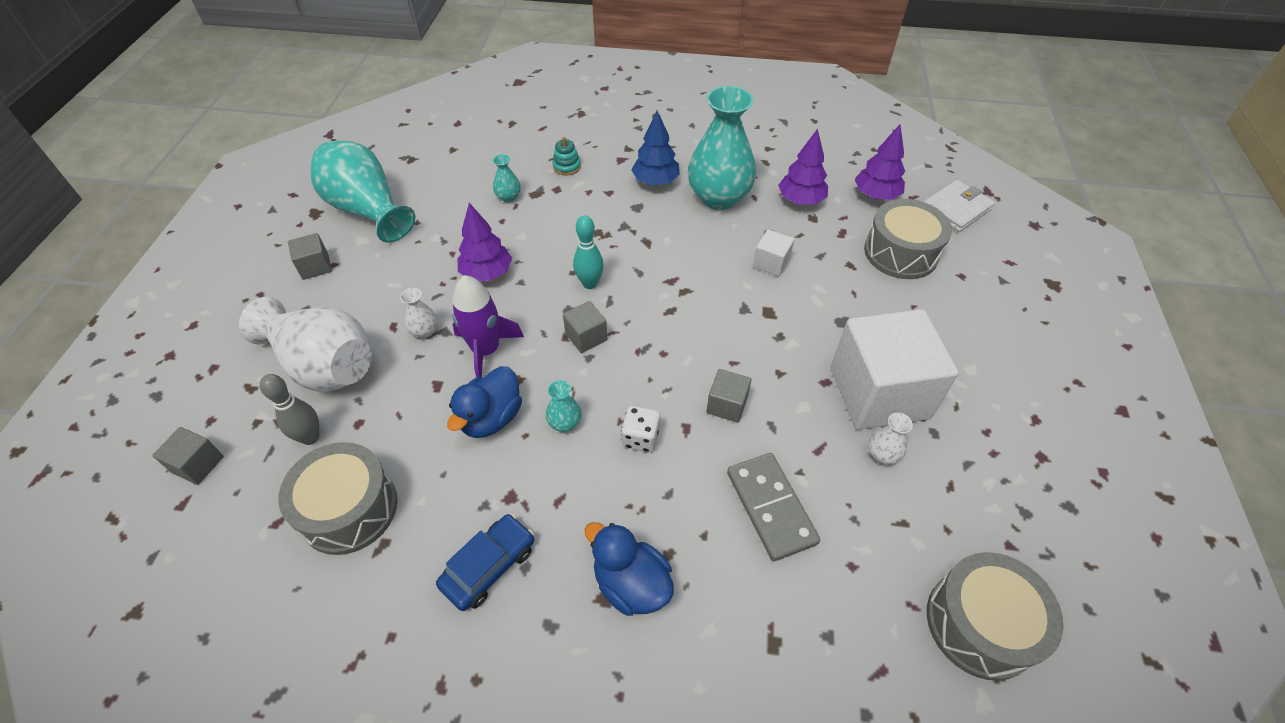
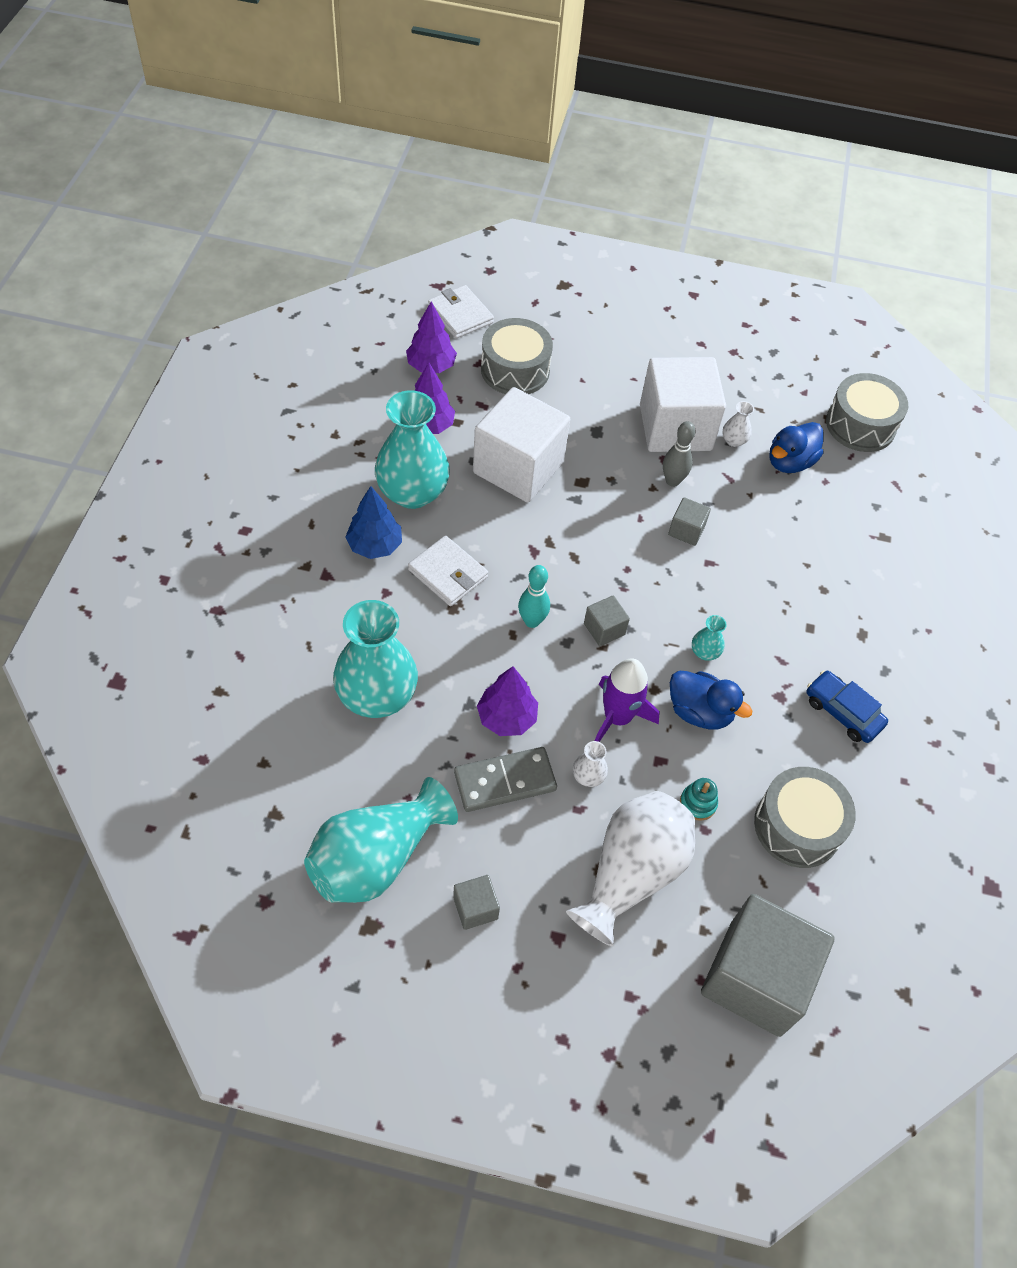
camera: 90 degrees left, 5 degrees up
grey cube [152,427,224,485] -> grey cube [701,894,835,1037], size x2.35
grey bowling pin [260,374,319,445] -> grey bowling pin moved to [663,421,696,487]
turquoise vase [493,154,521,202] -> turquoise vase [333,600,418,718], size x2.42
turquoise stacking toy [553,137,581,176] -> turquoise stacking toy moved to [680,778,718,821]
blue duck [585,522,674,616] -> blue duck moved to [769,422,823,473]
white dice [621,406,660,453] -> none
grey domino [727,453,820,561] -> grey domino moved to [454,747,557,812]
white cube [753,229,794,277] -> white cube [473,387,570,503], size x2.35
none -> white wallet [408,536,488,606]

